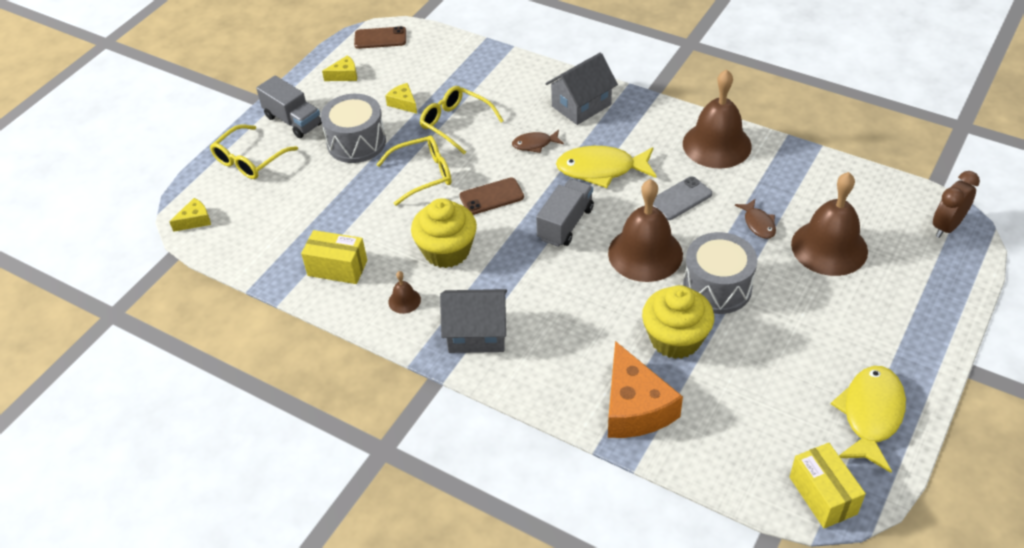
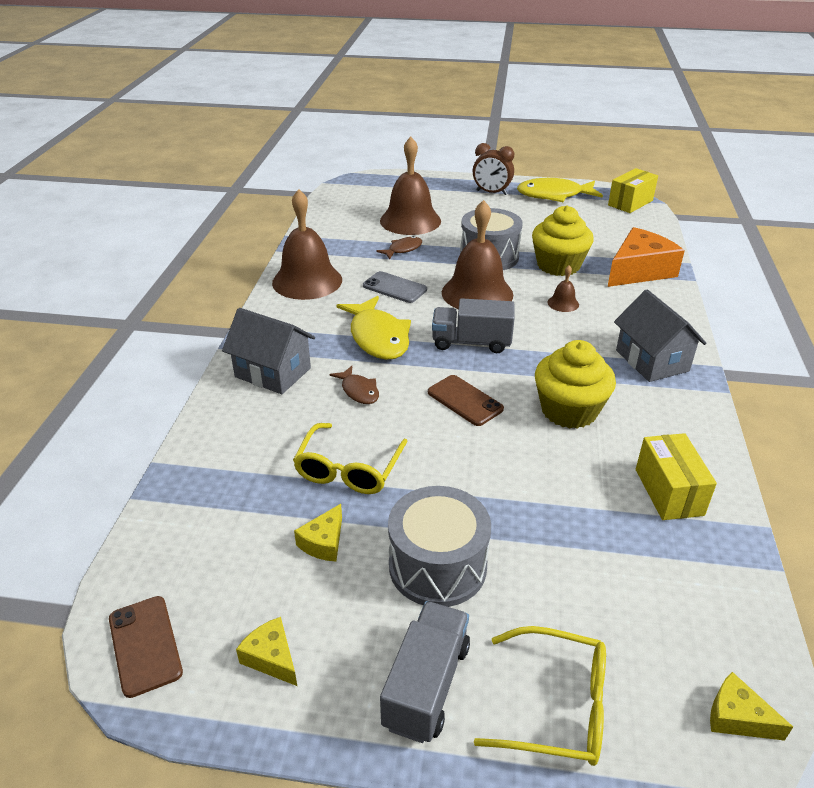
camera: 115 degrees left, 10 degrees down
yellow glasses [376,135,452,206] -> none
brown bell [388,271,421,314] -> brown bell moved to [548,266,579,312]
brown clock [933,171,980,238] -> brown clock moved to [473,143,514,195]

